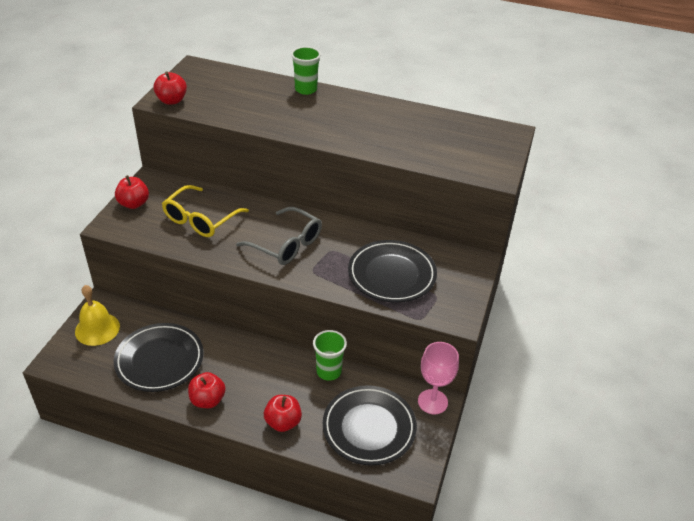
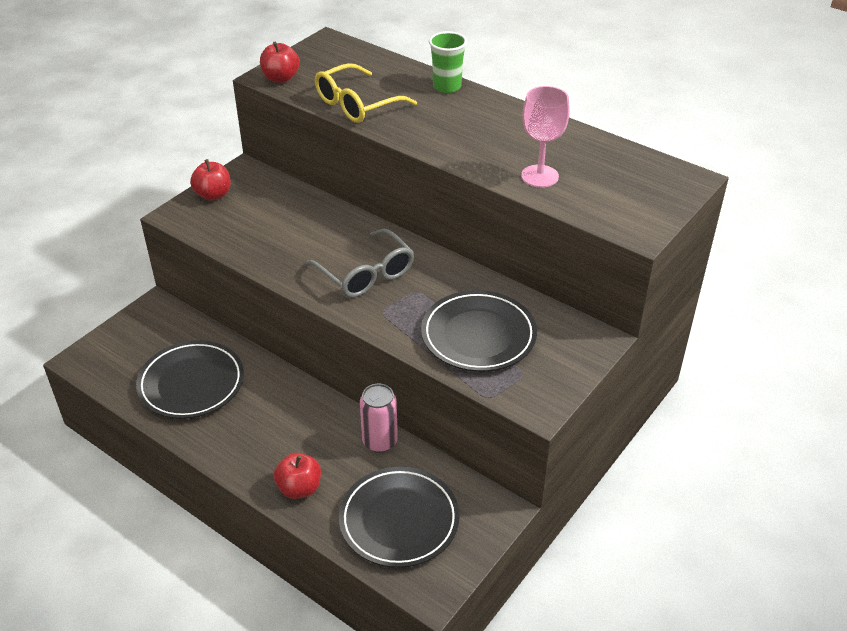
camera: 20 degrees right, 0 degrees up
yellow bell [75,285,120,346] -> none
yellow glasses [162,185,249,237] -> yellow glasses moved to [315,63,417,123]
red apple [188,372,226,408] -> none
green cup [313,330,347,381] -> pink can [360,384,398,453]
pink goblet [418,342,459,415] -> pink goblet moved to [521,86,570,188]

